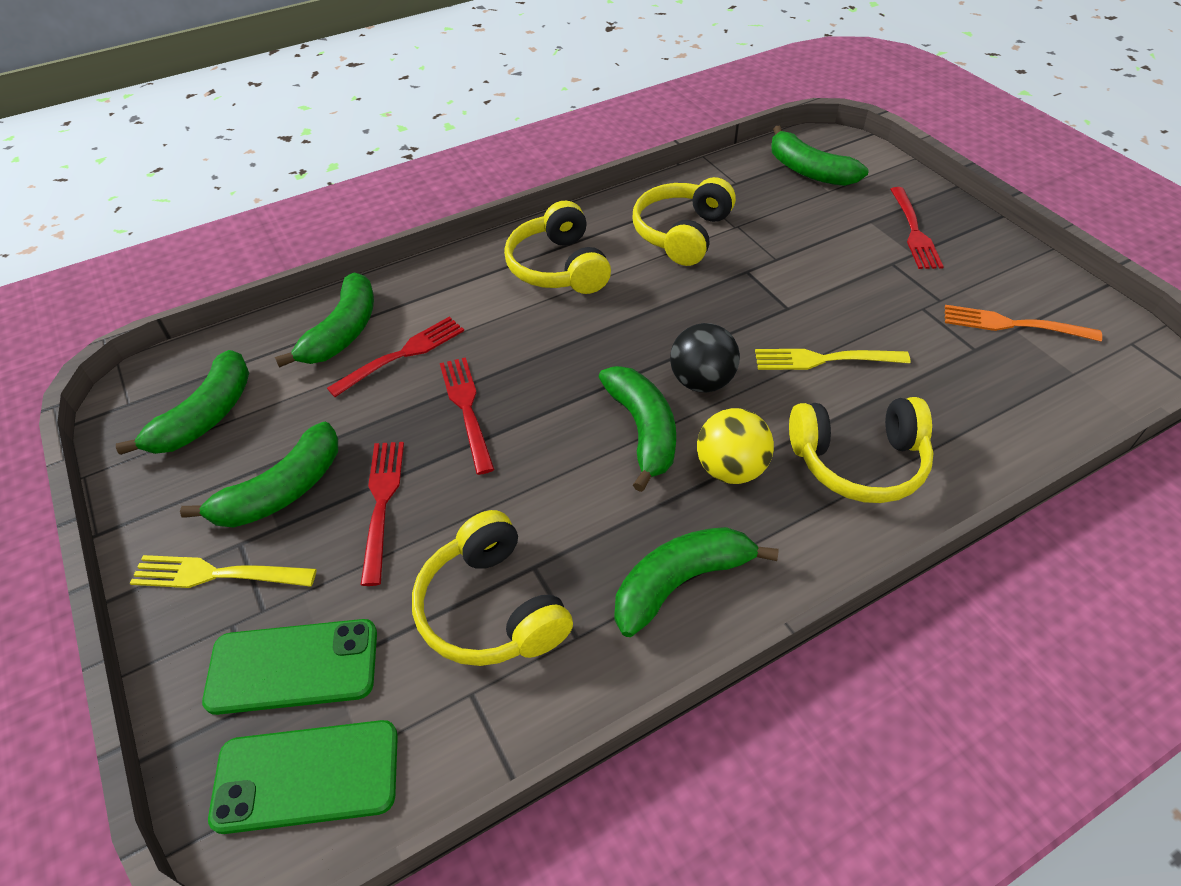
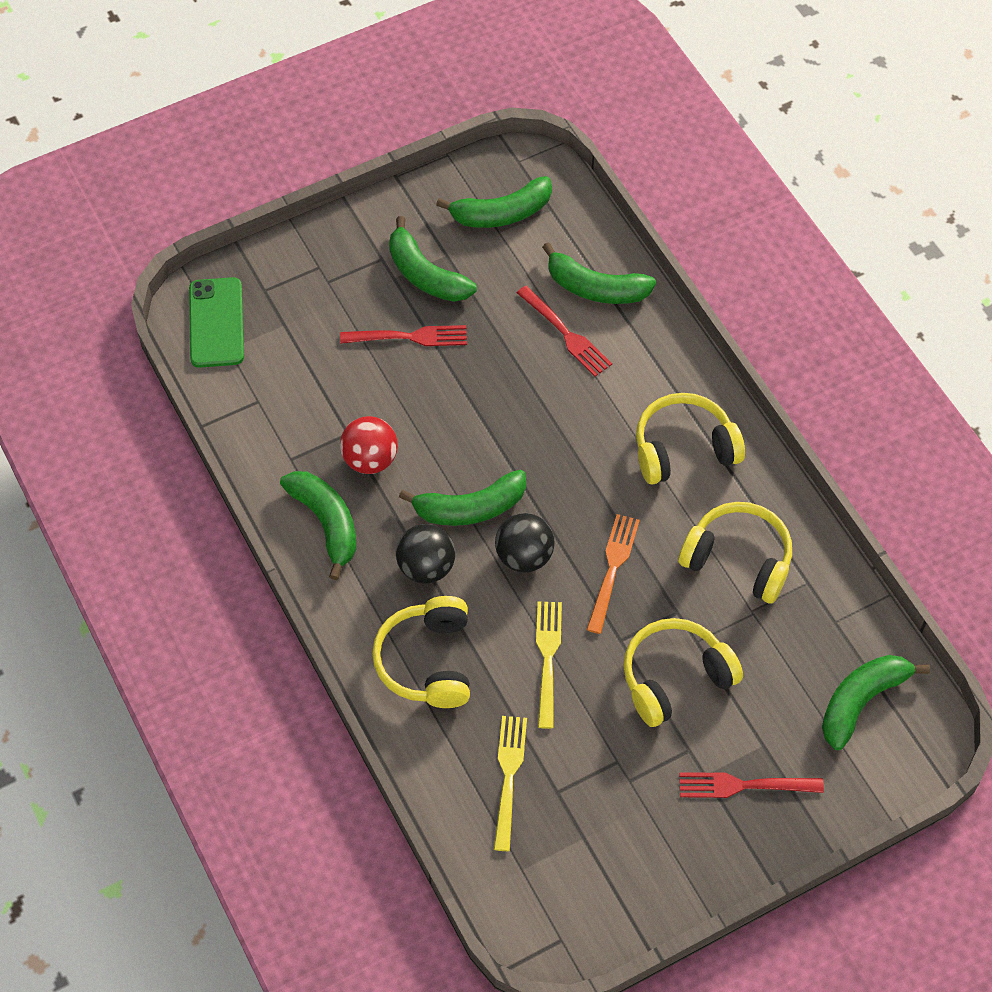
camera: 90 degrees right, 10 degrees up
green banana [116,350,249,455] -> green banana turned 45 degrees counterclockwise [436,176,552,228]
yellow fork [130,555,317,588] -> yellow fork moved to [494,716,527,851]
green phone [202,619,377,715] -> none
yellow headphones [412,510,573,666] -> yellow headphones moved to [623,618,743,727]
red fork [440,357,495,475] -> none
yellow ball [697,408,774,484] -> black ball [396,524,455,584]
orange fork [945,305,1102,342] -> orange fork moved to [587,514,640,634]
none -> red ball [340,416,398,474]

